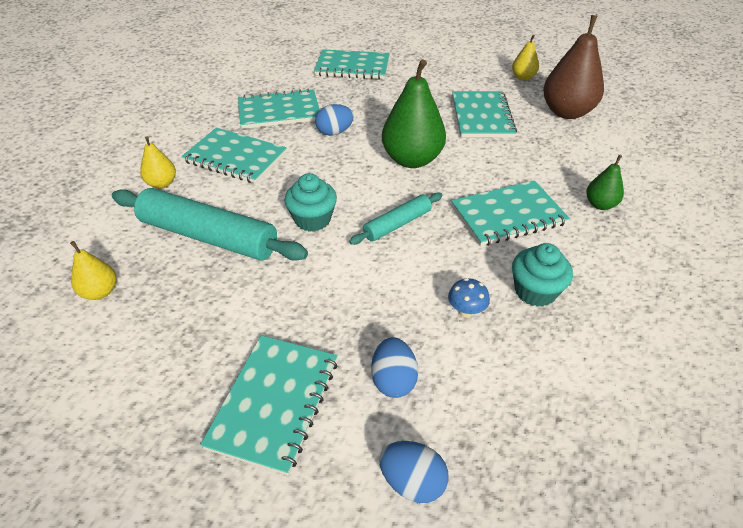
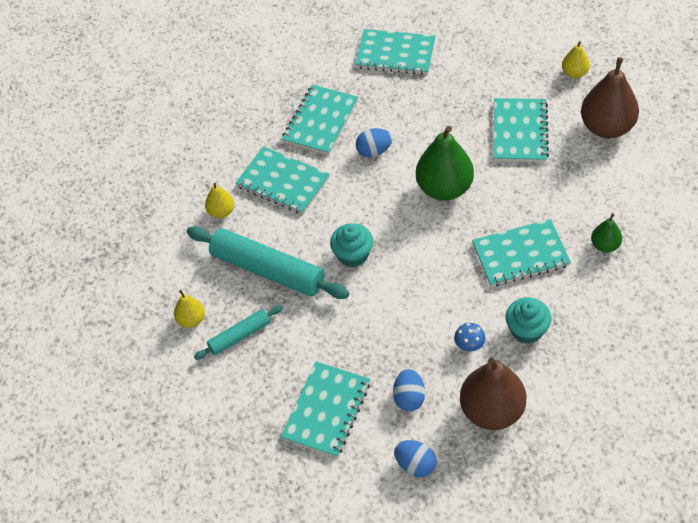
camera: 10 degrees right, 10 degrees up
turquoise notebook [238,88,320,129] -> turquoise notebook turned 60 degrees counterclockwise [282,85,358,155]
turquoise rolling pin [349,193,442,245] -> turquoise rolling pin moved to [194,305,283,360]
none -> brown pear [460,358,526,430]

